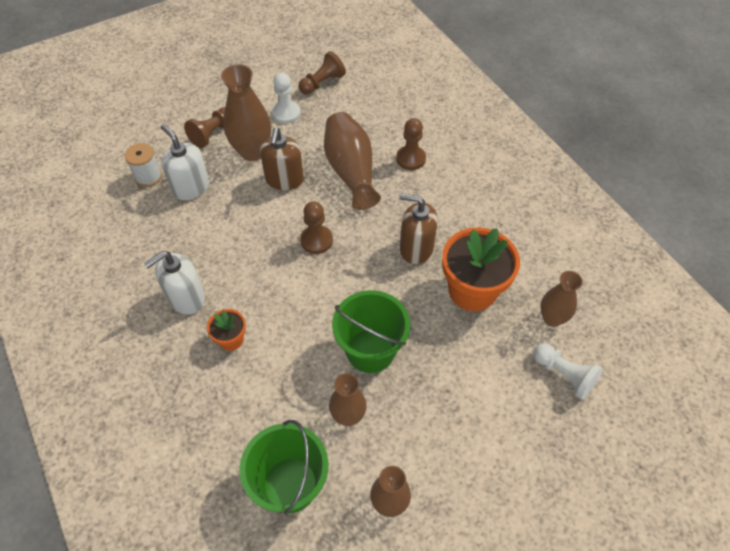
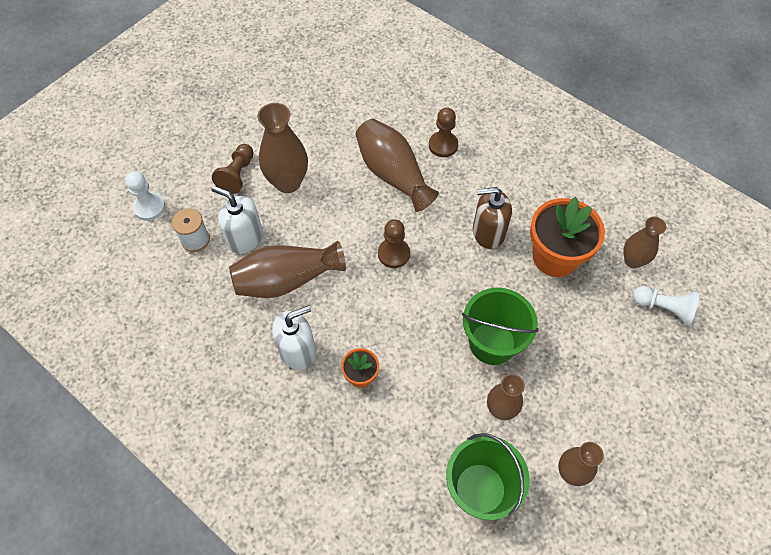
camera: 20 degrees left, 5 degrees up
white soap dispenser [144,251,205,314] -> white soap dispenser turned 150 degrees counterclockwise [272,305,316,370]
brown soap dispenser [260,127,304,190] -> none
white pawn [272,72,301,124] -> white pawn moved to [125,171,165,221]
brown pawn [299,51,346,94] -> none
none -> brown vase [229,241,346,298]

